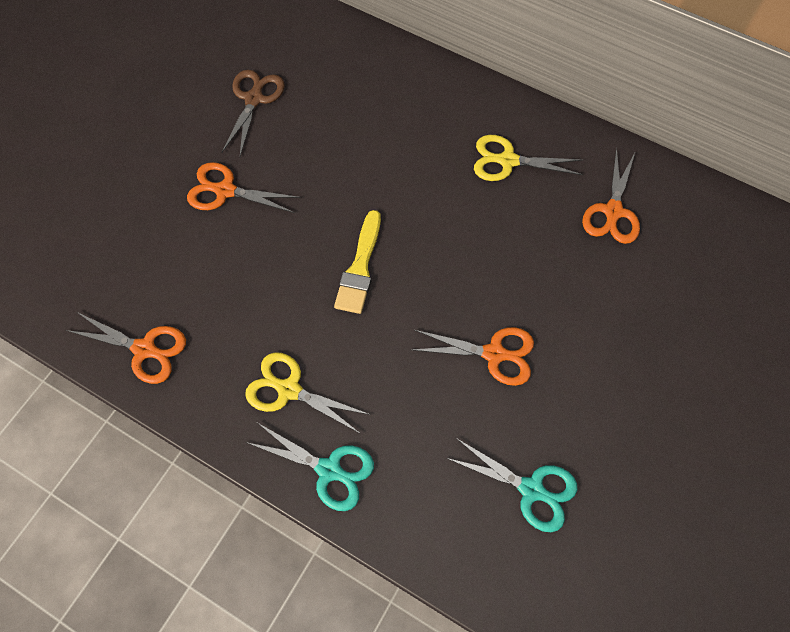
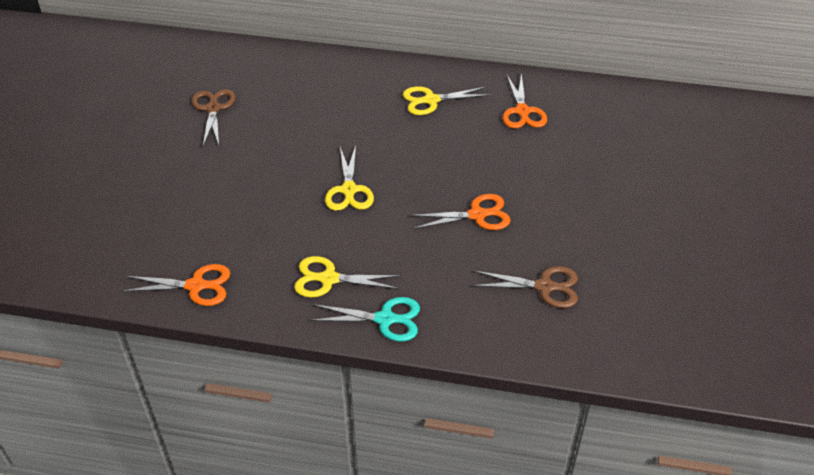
camera: 20 degrees left, 20 degrees down
orange scissors [187,162,301,213] -> none
yellow brush [334,210,381,314] -> yellow scissors [325,145,374,211]
turquoise scissors [446,438,577,532] -> brown scissors [472,266,578,308]

